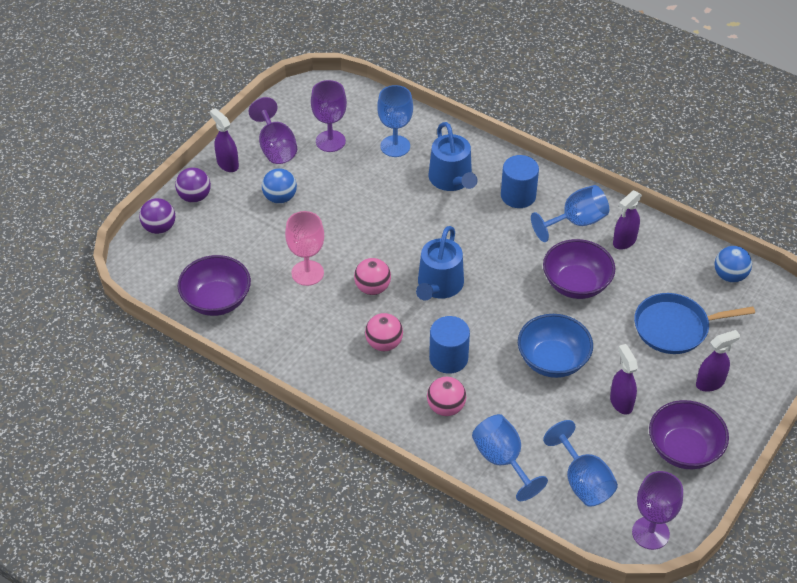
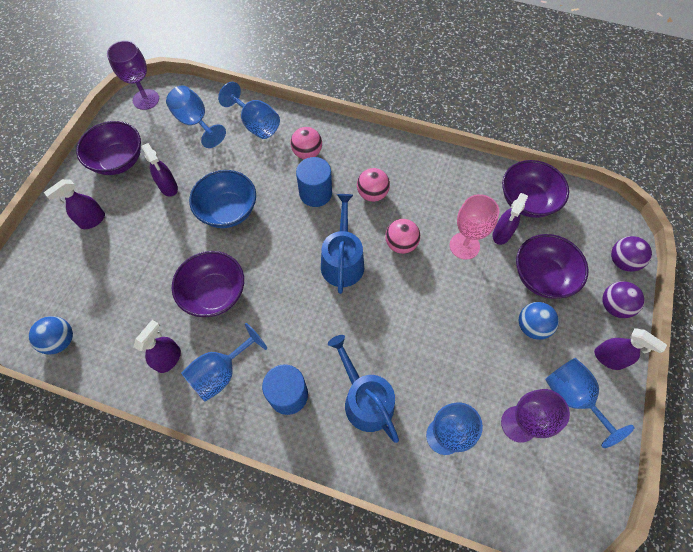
camera: 165 degrees right, 15 degrees up
purple goblet [248,97,297,164] -> blue goblet [545,358,634,448]
blue pan [634,293,755,354] -> none
none -> purple spray bottle [493,193,528,245]
none -> purple bowl [516,234,589,299]

